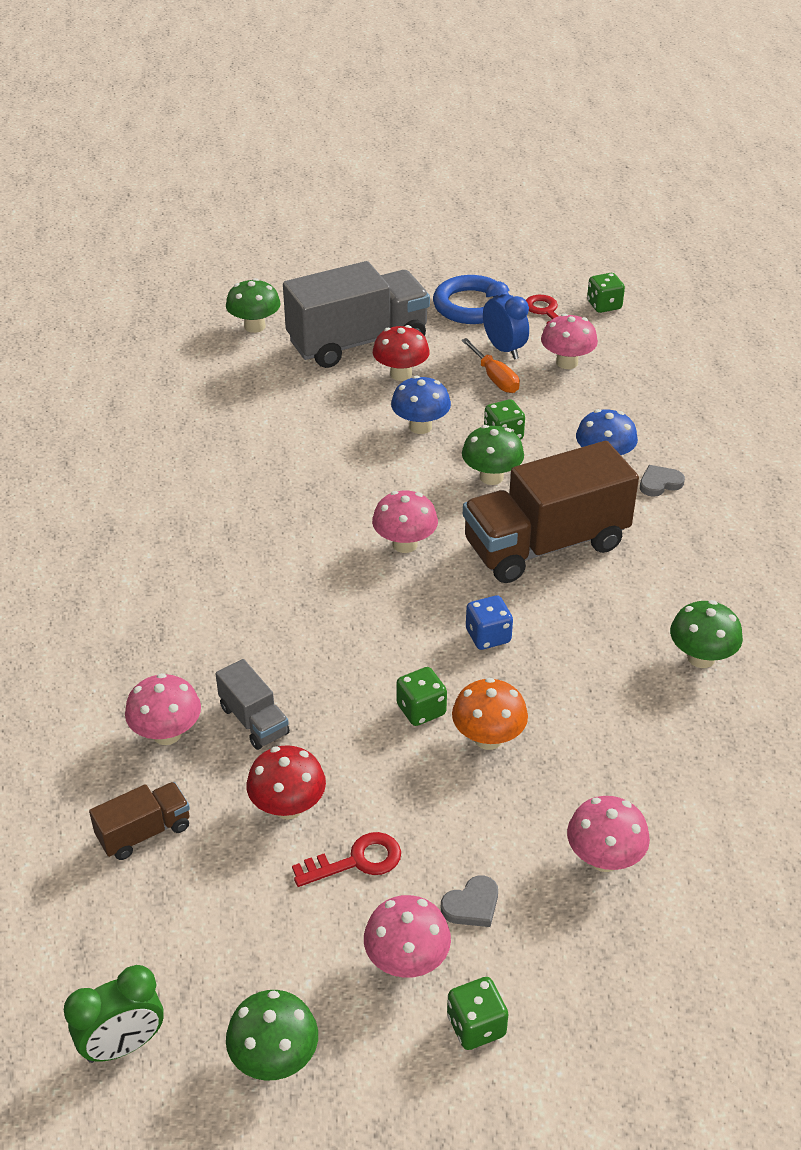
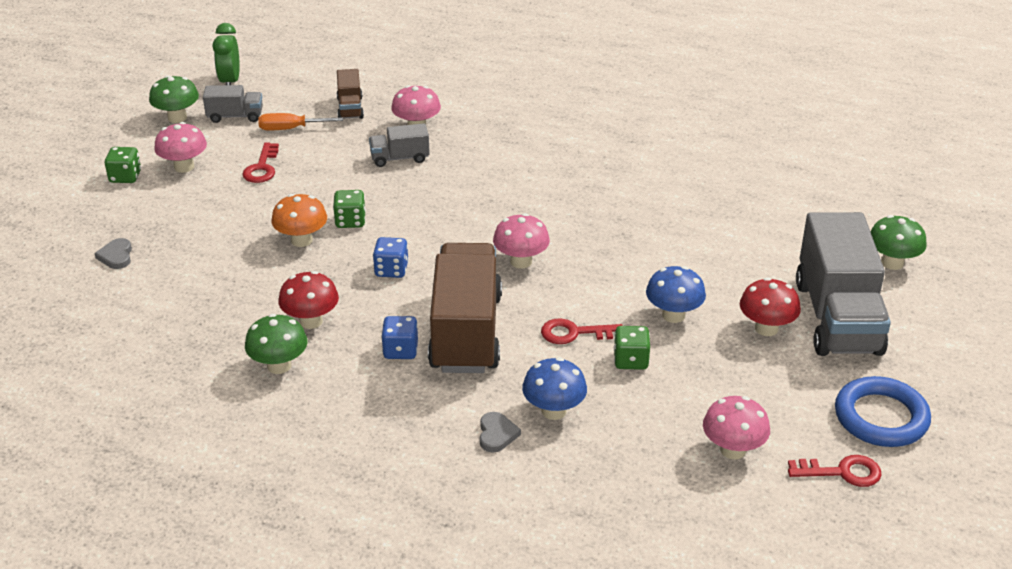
camera: 115 degrees right, 5 degrees down
red mushroom [246,745,326,820] -> red mushroom moved to [278,271,339,329]
grey heart [441,875,498,927] -> grey heart moved to [94,238,132,269]
orange screwdriver [461,338,520,393] -> orange screwdriver moved to [258,113,343,130]
green mushroom [462,425,524,485] -> red key [541,318,623,344]
blue clock [483,281,529,360] -> none
pink mushroom [567,796,650,872] -> none
green dice [587,273,625,313] -> none
none -> grey truck [203,85,263,123]
none -> blue dice [381,316,418,359]

